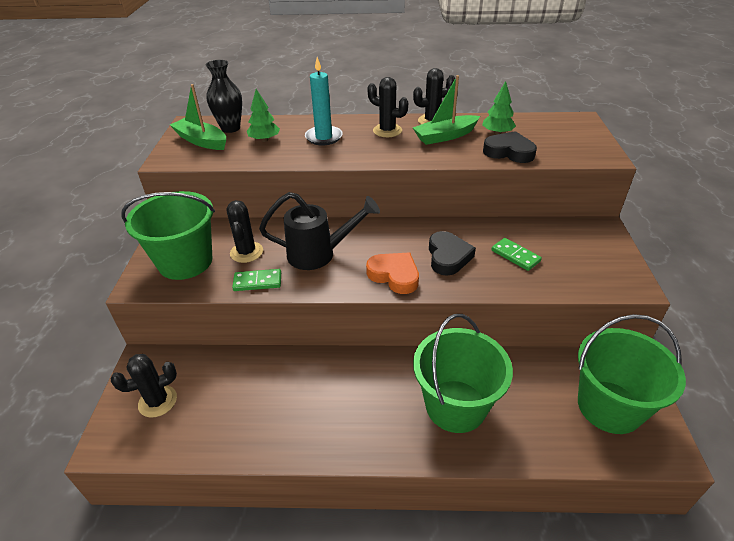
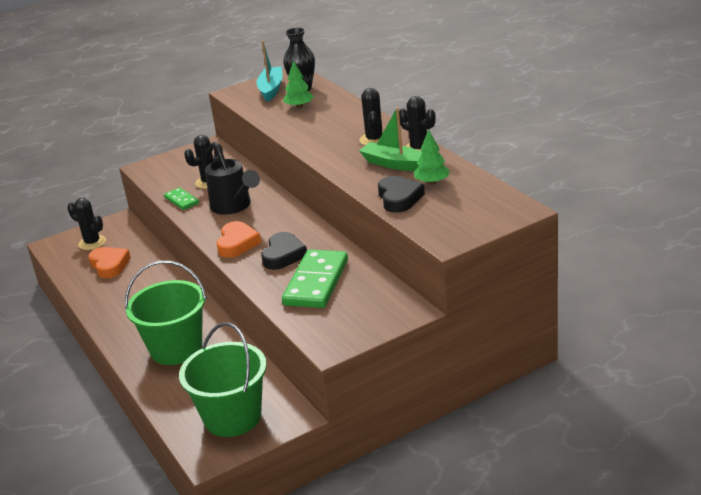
camera: 60 degrees right, 10 degrees down
green bucket [121,191,215,280] -> none
green boat [170,84,226,150] -> turquoise boat [256,41,283,102]
turquoise candle [305,57,343,145] -> none
black heart [429,231,476,276] -> black heart turned 45 degrees counterclockwise [261,232,307,270]
green domino [491,238,542,271] -> green domino [282,249,348,308], size x1.96
none -> orange heart [88,247,131,278]

